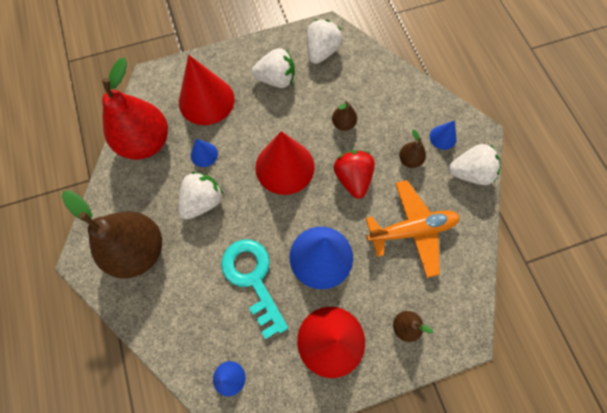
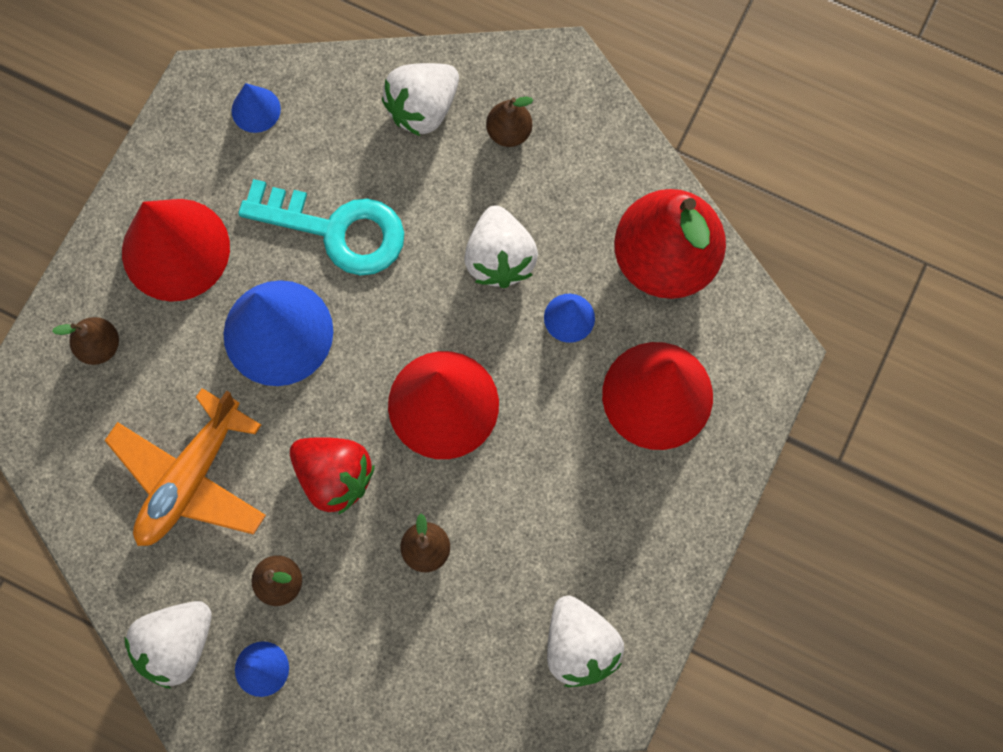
camera: 135 degrees right, 5 degrees up
brown pear [62,191,162,278] -> brown pear [486,97,534,147], size x0.44
white strawberry [251,48,295,88] -> white strawberry moved to [382,63,459,137]

